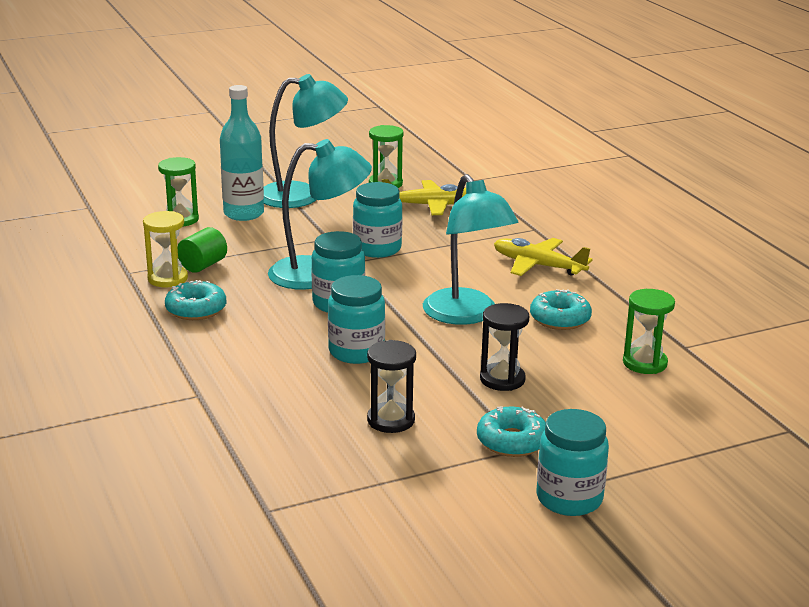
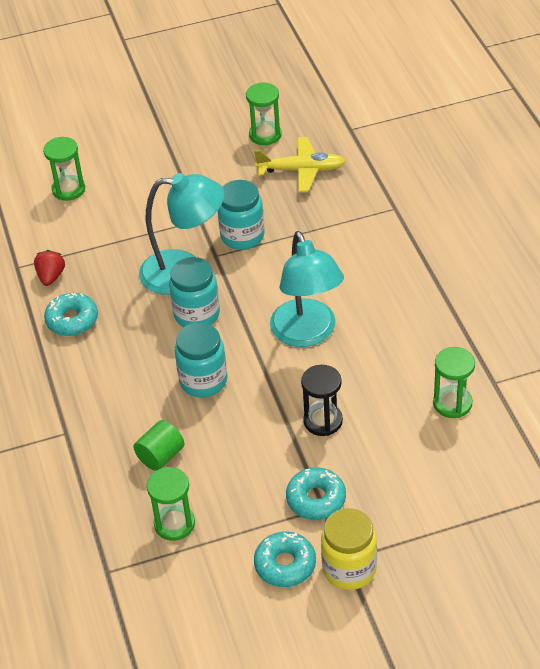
camera: 10 degrees right, 20 degrees up
yellow hourglass [143,211,188,287] -> red strawberry [34,250,65,286]
green cylinder [177,227,227,273] -> green cylinder moved to [133,420,185,471]
turquoise bottle [220,85,264,221] -> none
turquoise lamp [264,74,348,208] -> none
black hourglass [367,340,416,433] -> none
yellow plane [494,238,593,276] -> none
turquoise donut [530,289,592,330] -> turquoise donut moved to [254,531,316,587]
turquoise jar [537,409,609,516] -> yellow jar [321,508,377,590]
none -> green hourglass [147,467,195,541]

